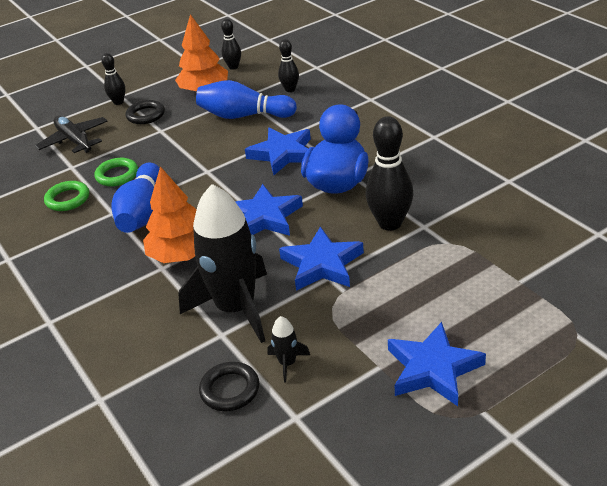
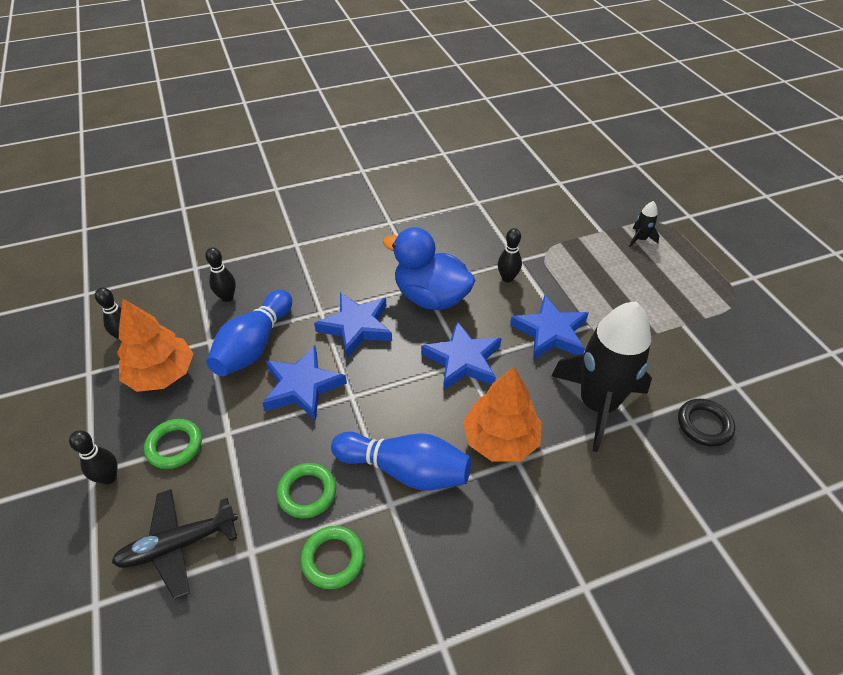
camera: 80 degrees left, 10 degrees up
black ring [126,100,165,124] -> green ring [144,419,202,469]
black rocket [268,316,310,382] -> black rocket moved to [629,201,659,247]
black bowling pin [366,116,413,231] -> black bowling pin [498,228,522,282], size x0.57
blue star [388,322,486,406] -> blue star moved to [262,346,347,421]

